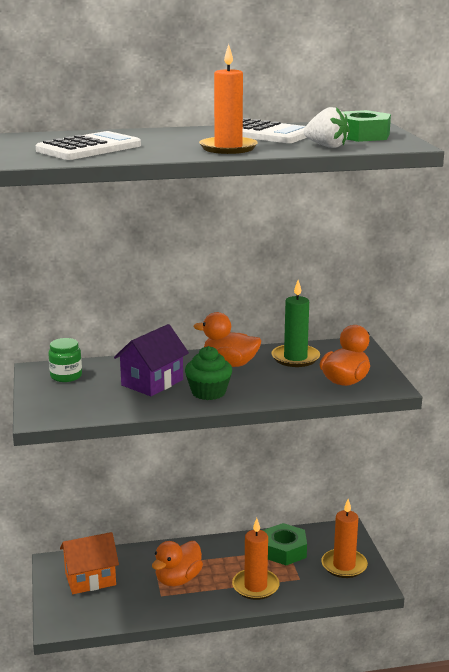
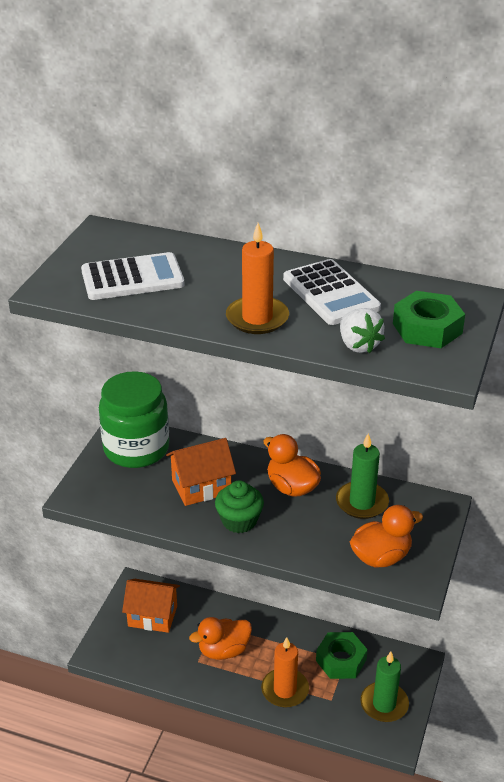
camera: 30 degrees right, 15 degrees up
green jar [48,338,82,382] -> green jar [99,371,169,468], size x2.13
purple house [114,324,189,396] -> orange house [166,438,236,506]
orange candle [321,499,368,578] -> green candle [360,652,409,722]

